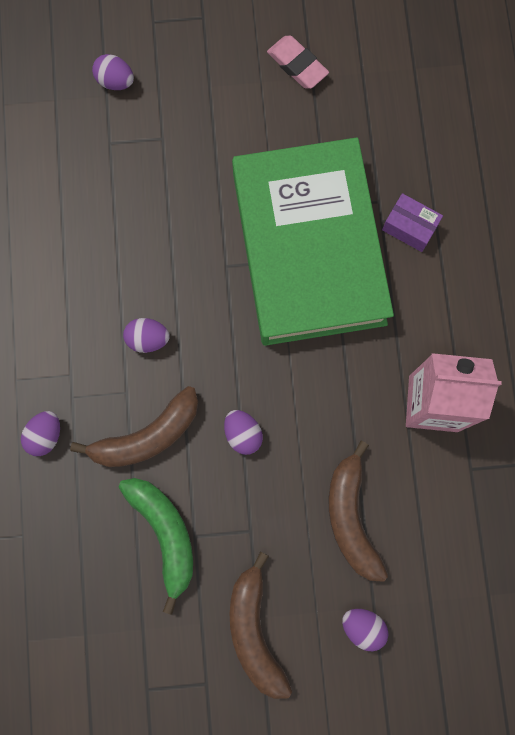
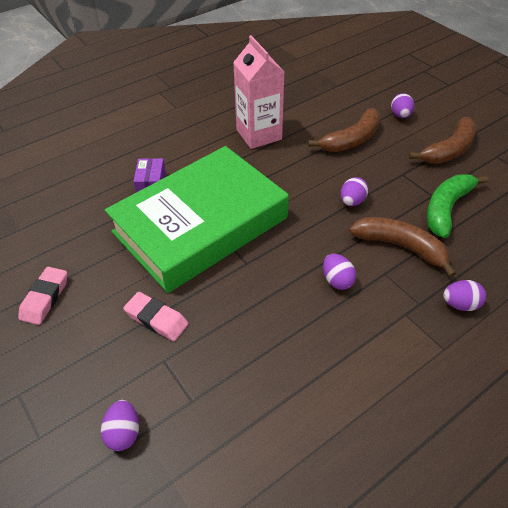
camera: 120 degrees left, 30 degrees down
none -> pink eraser [123,292,189,341]

